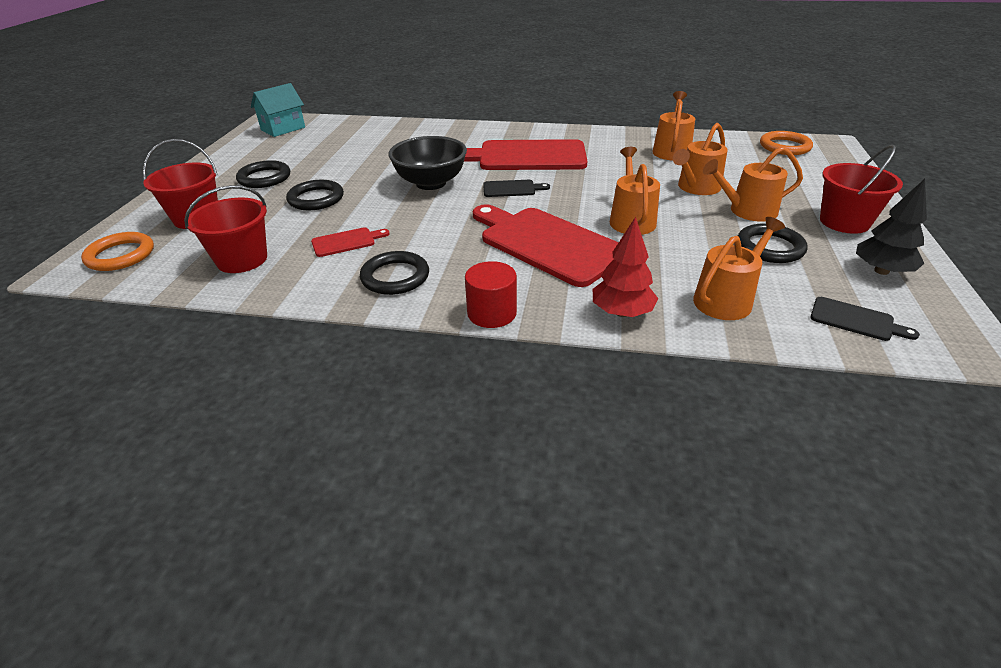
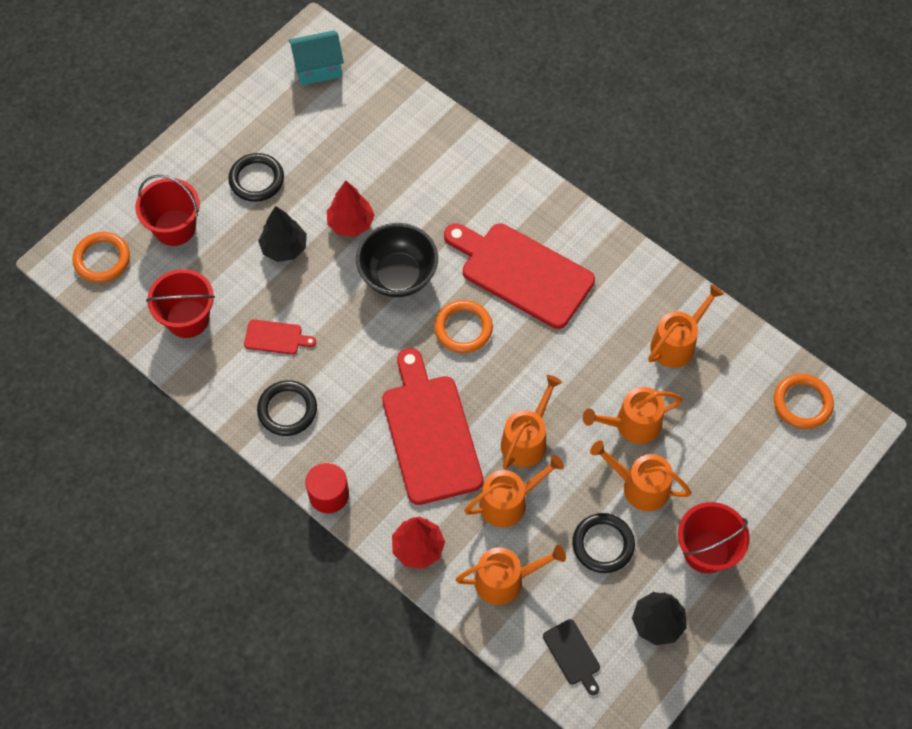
camera: 30 degrees right, 25 degrees up
black ring [286,180,344,210] -> black tree [258,206,307,262]
black cutting board [483,180,550,197] -> orange ring [434,300,493,353]
none -> red tree [327,181,375,237]
none -> orange watering can [464,455,564,527]

